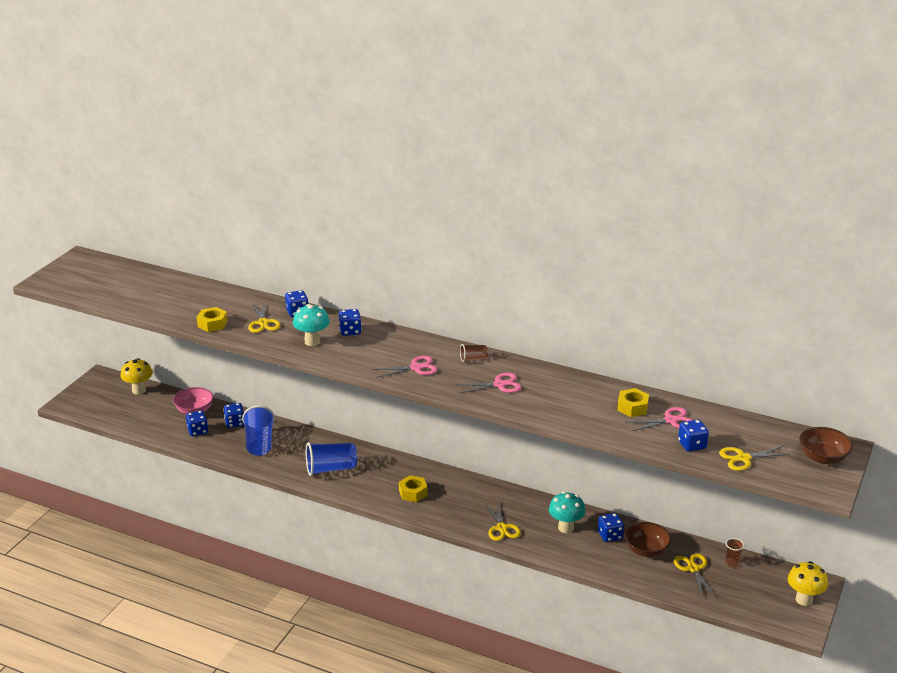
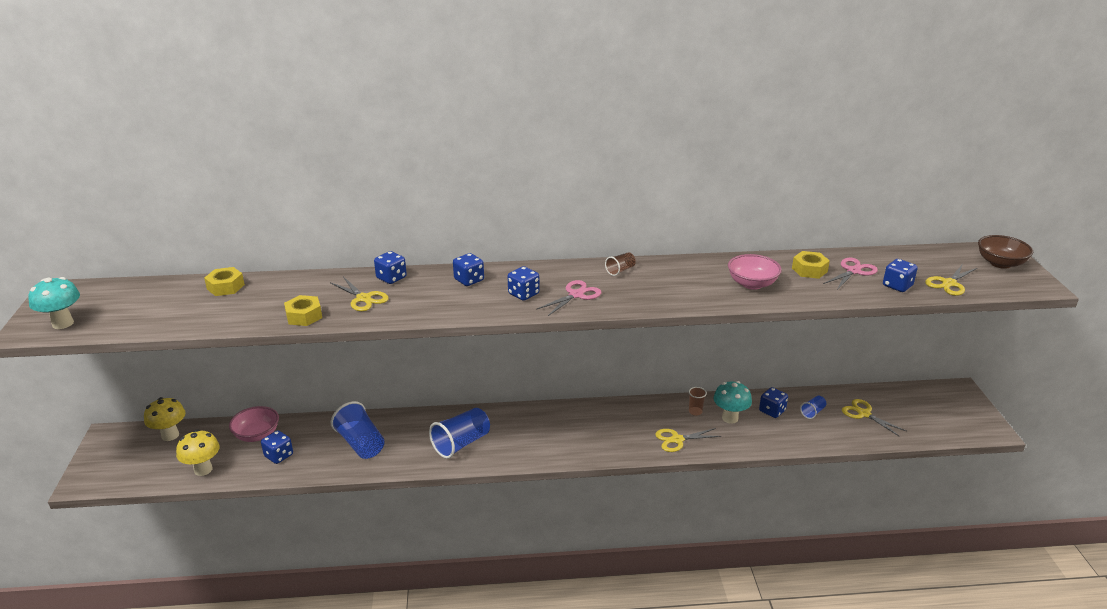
camera: 30 degrees left, 0 degrees up
blue dice [223,403,244,428] -> blue dice moved to [508,266,540,301]
turquoise mushroom [293,304,330,346] -> turquoise mushroom moved to [28,277,80,329]
yellow nut [399,475,428,502] -> yellow nut moved to [204,267,245,296]
pink scissors [455,373,521,393] -> none
yellow scissors [485,503,521,541] -> yellow scissors turned 120 degrees clockwise [655,428,722,452]
brown bowl [624,522,671,557] -> blue cup [800,396,826,419]
brown cup [725,538,744,567] -> brown cup moved to [689,387,707,416]
yellow mushroom [788,561,828,606] -> yellow mushroom moved to [176,429,220,476]
none -> pink bowl [728,254,782,290]

